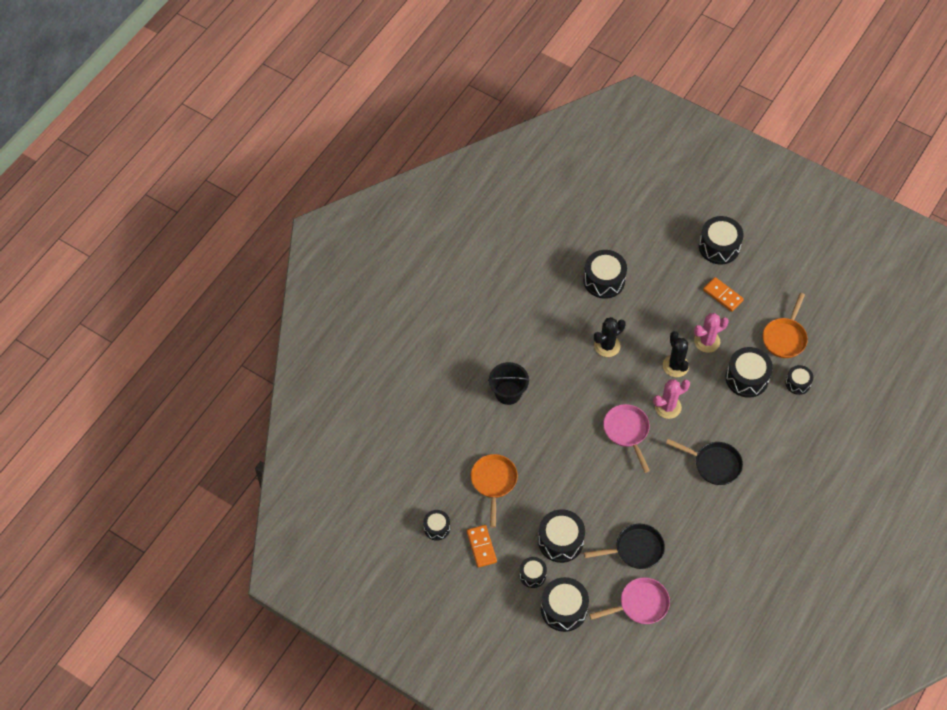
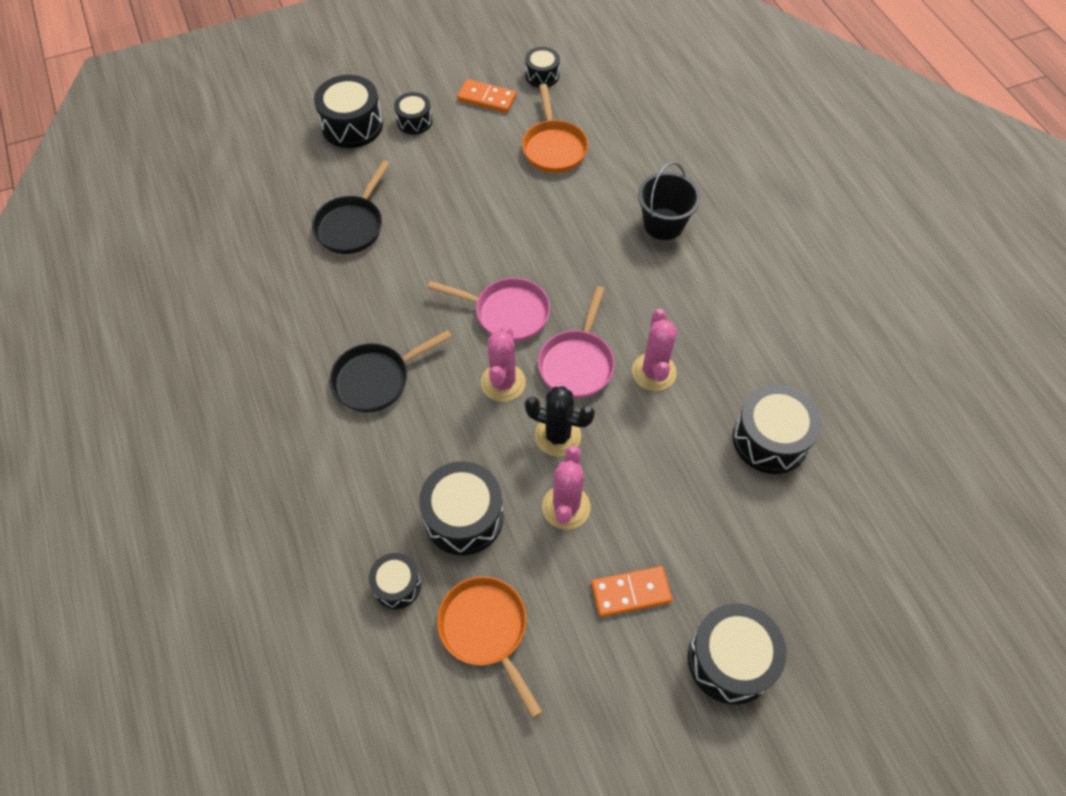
camera: 125 degrees right, 0 degrees up
orange pan [471,454,518,527] -> orange pan turned 45 degrees clockwise [522,84,588,173]
black drum [538,509,585,563] -> none
pink pan [589,577,670,624] -> pink pan moved to [538,286,615,398]
black cactus [594,317,626,357] -> pink cactus [632,309,677,391]

